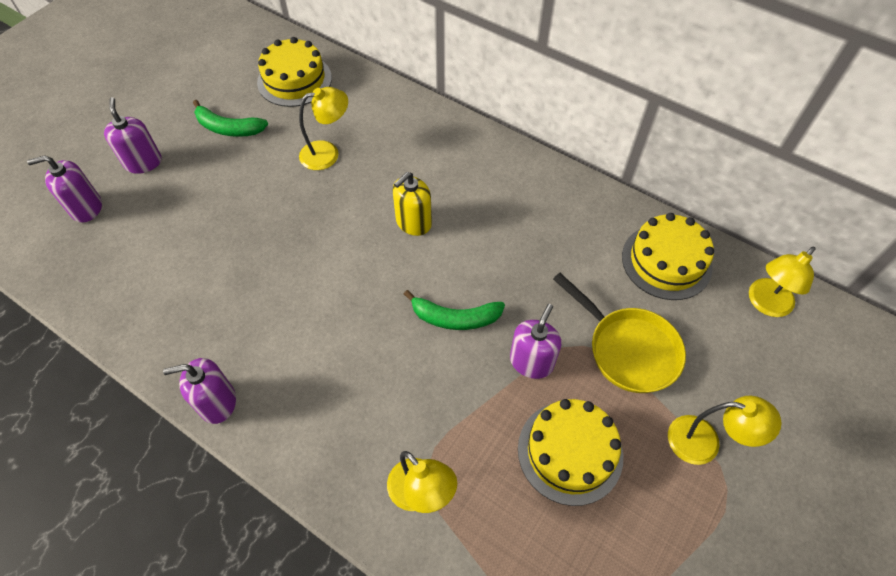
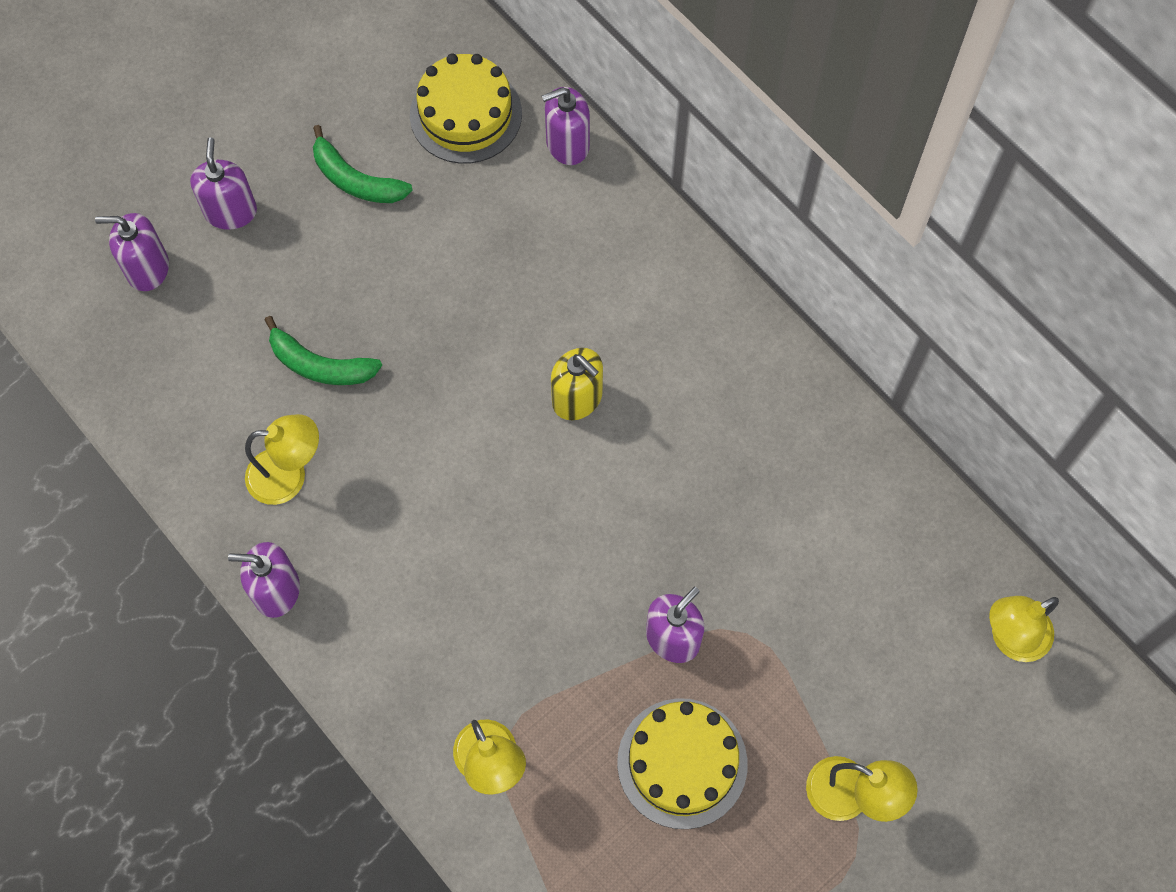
camera: 15 degrees right, 10 degrees up
yellow lamp [299,87,348,170] -> yellow lamp moved to [245,414,319,505]
yellow soap dispenser [392,172,432,236] -> yellow soap dispenser turned 105 degrees counterclockwise [551,348,603,420]
green banana [404,290,505,330] -> green banana moved to [265,316,382,385]
yellow pan [553,273,686,393] -> none
yellow cake [622,213,714,300] -> none
none -> purple soap dispenser [542,87,590,165]

